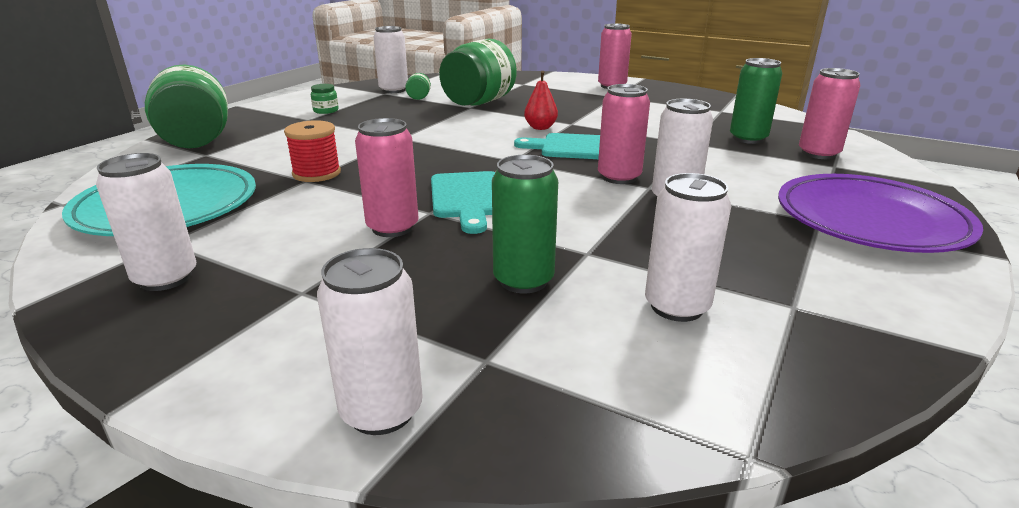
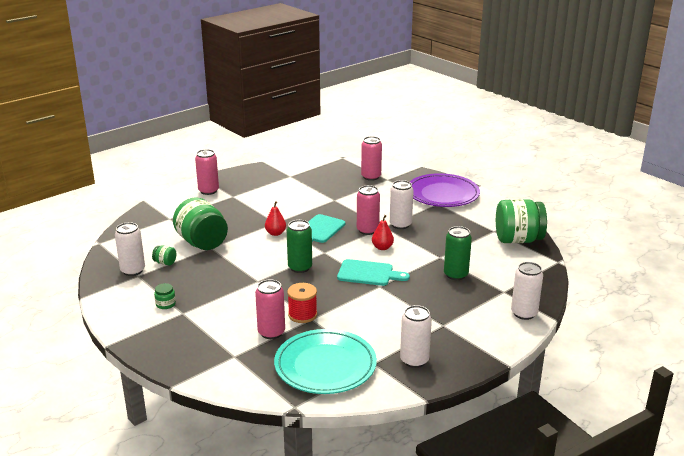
camera: 70 degrees left, 0 degrees up
green jar [145,65,228,148] -> green jar moved to [496,199,547,243]
pink can [355,118,419,237] -> pink can moved to [255,279,285,339]
white can [645,173,731,322] -> none
green can [730,58,782,144] -> green can moved to [287,220,312,273]
none -> red pear [372,215,394,250]

